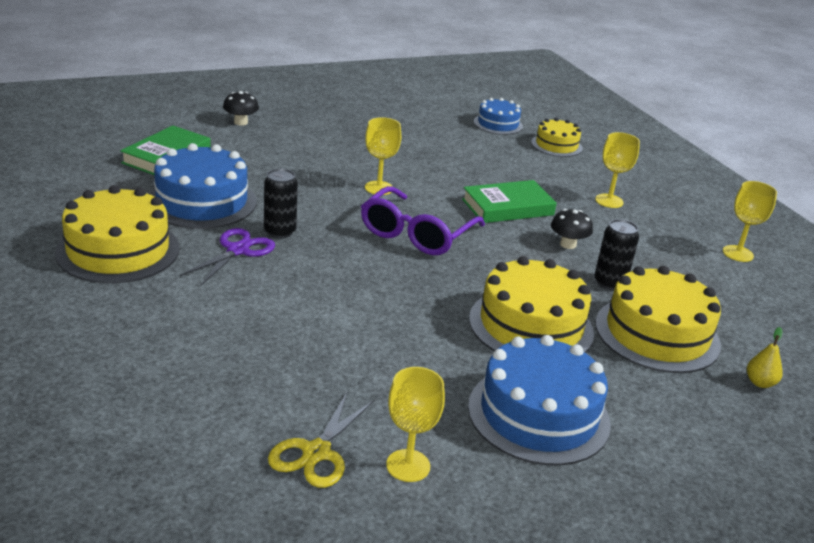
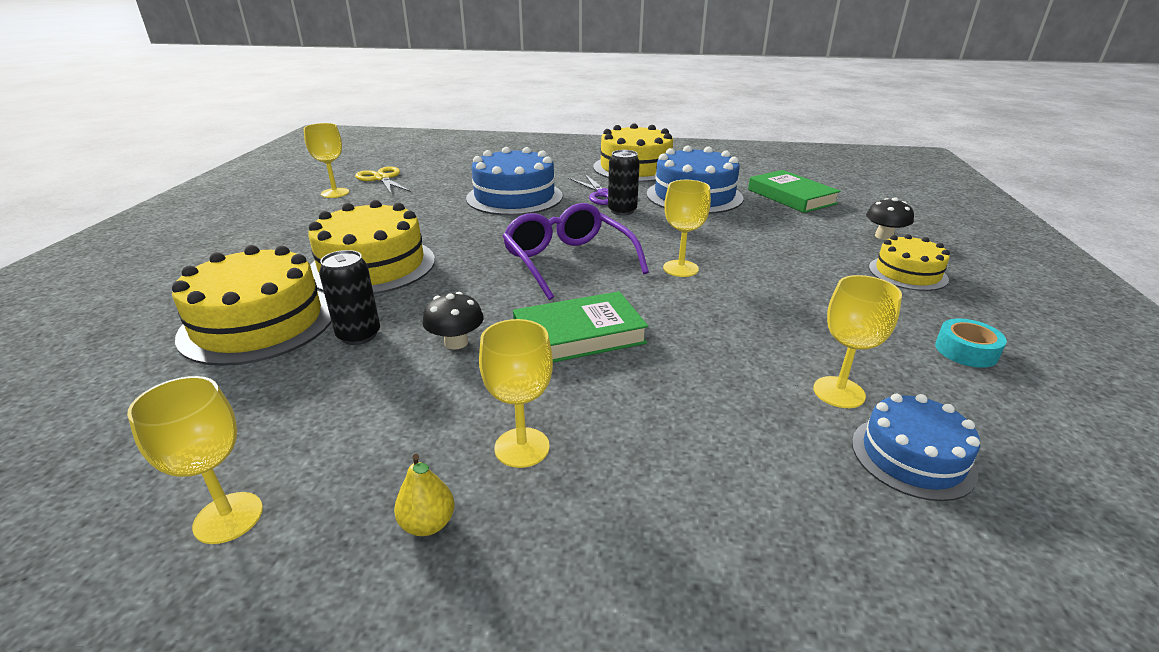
camera: 125 degrees right, 0 degrees up
green book [462,180,557,223] -> green book turned 60 degrees clockwise [513,291,649,363]
blue cake [468,335,611,466] -> blue cake moved to [466,147,563,215]
yellow cake [531,118,583,157] -> yellow cake moved to [869,234,950,291]
yellow pear [747,327,783,388] -> yellow pear moved to [394,454,455,536]
none -> yellow goblet [813,275,902,408]
none -> turquoise tape [935,318,1007,368]

